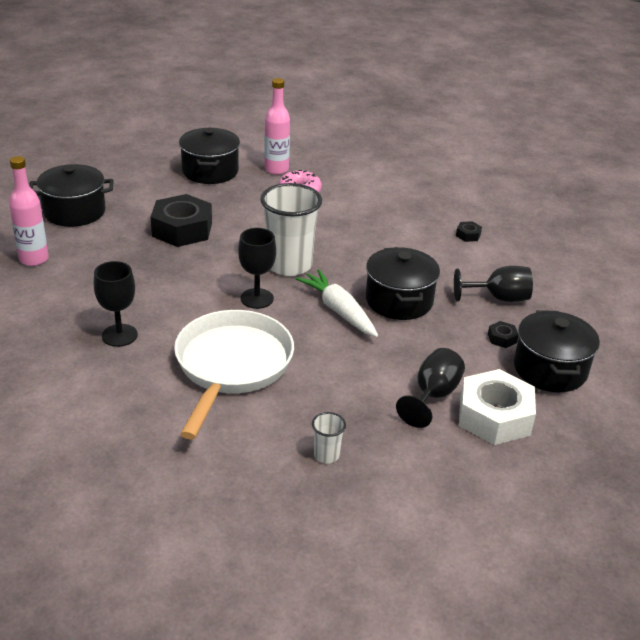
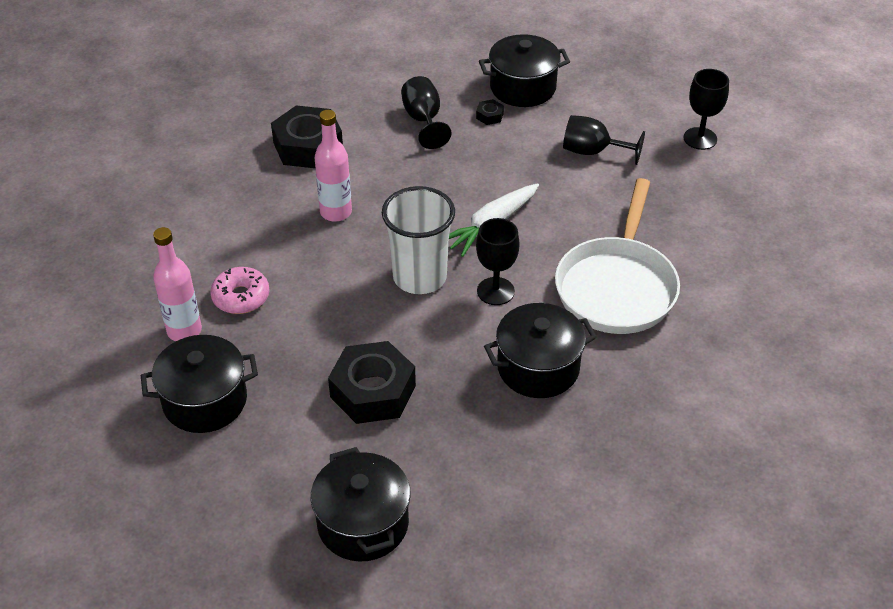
camera: 100 degrees left, 10 degrees up
pink bottle [9,156,48,266] -> pink bottle moved to [315,110,352,222]
black goblet [94,261,138,347] -> black goblet moved to [683,69,729,150]
white pan [174,310,294,439] -> white pan turned 75 degrees counterclockwise [555,178,680,334]
white cup [312,412,346,464] -> none
black pot [366,247,440,320] -> black pot moved to [484,303,597,398]
black nut [456,221,482,242] -> black nut [271,106,343,168], size x2.42
white nut [459,369,536,445] -> none

